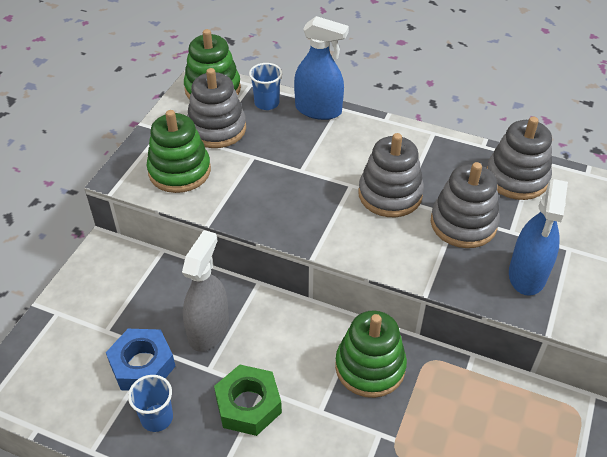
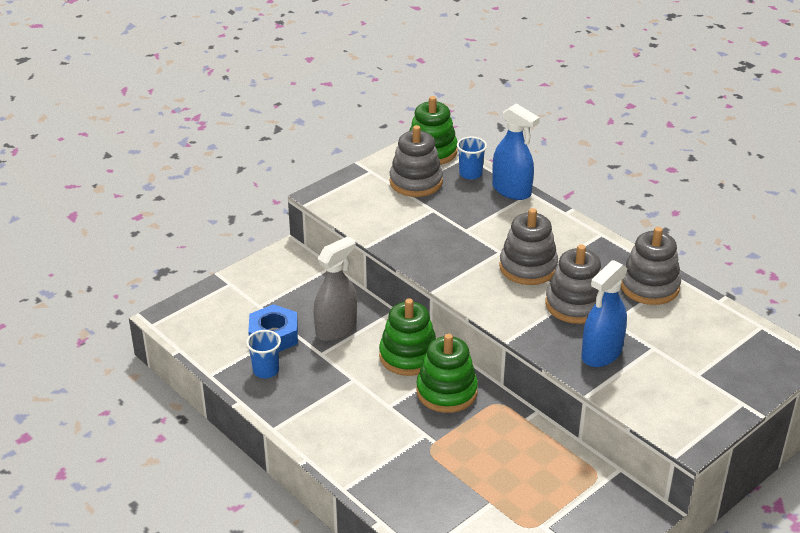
camera: 25 degrees right, 10 degrees down
green stacking toy [146,110,211,193] -> green stacking toy moved to [379,299,436,376]
green nut [214,365,282,436] -> none

